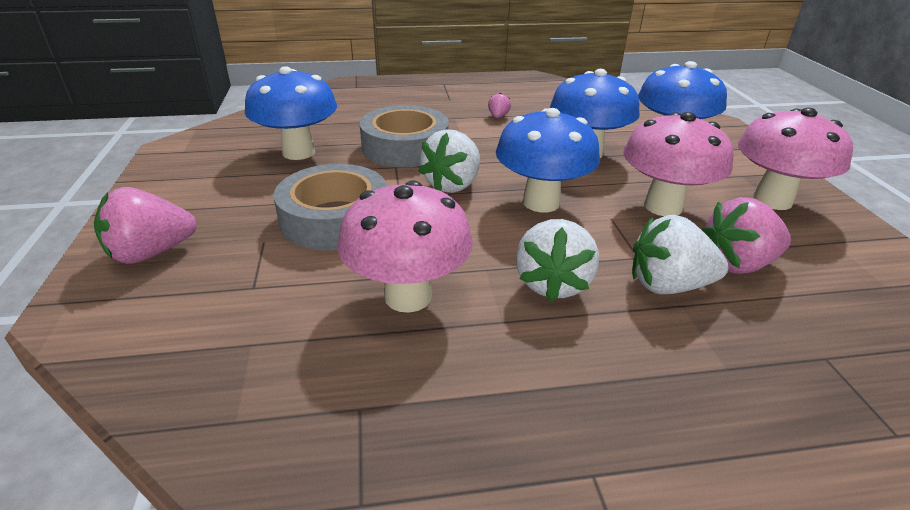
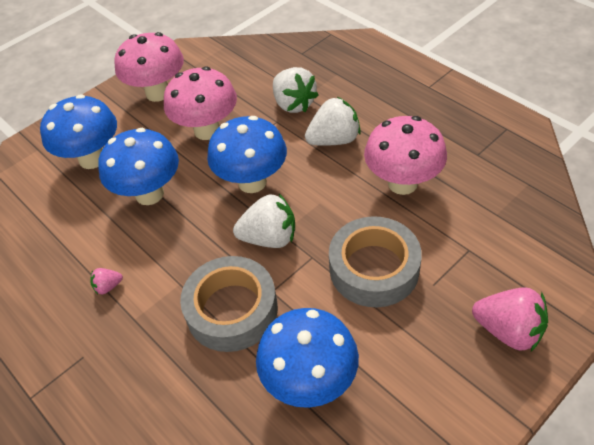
camera: 120 degrees left, 15 degrees up
pink strawberry [702,197,791,274] -> none

